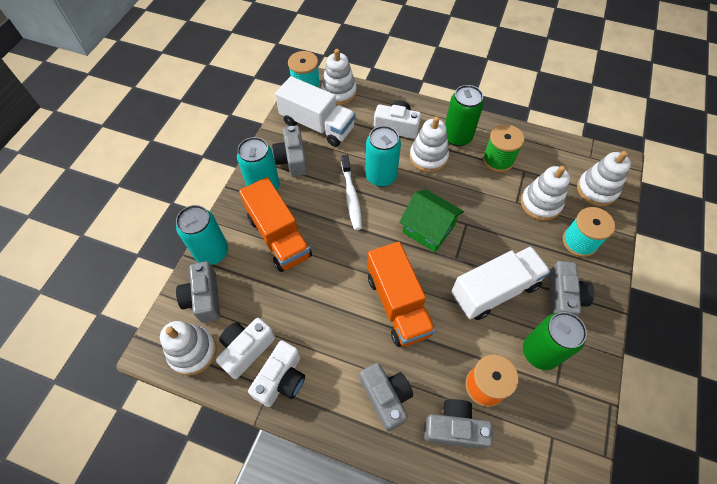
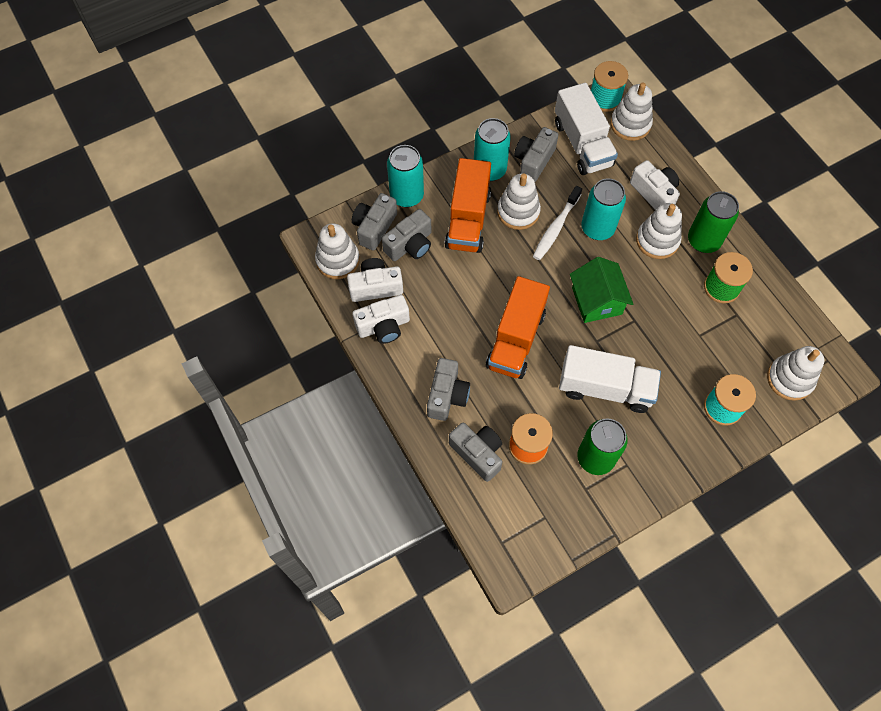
camera: 40 degrees right, 5 degrees up
white stacking toy [521,166,570,221] -> white stacking toy moved to [497,173,541,230]
grey camera [548,261,594,316] -> grey camera moved to [382,209,431,261]

